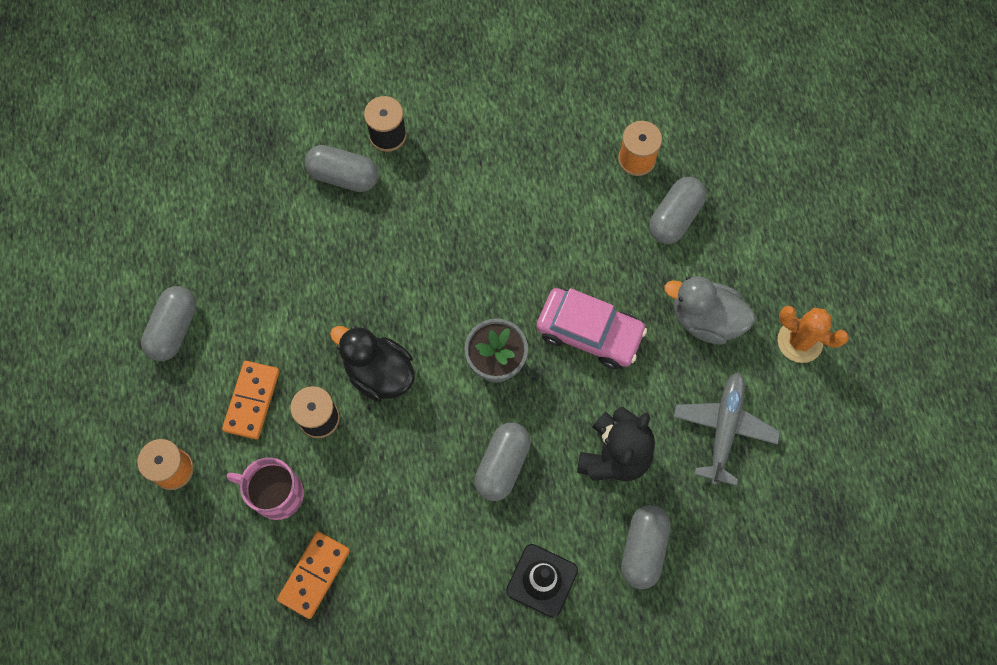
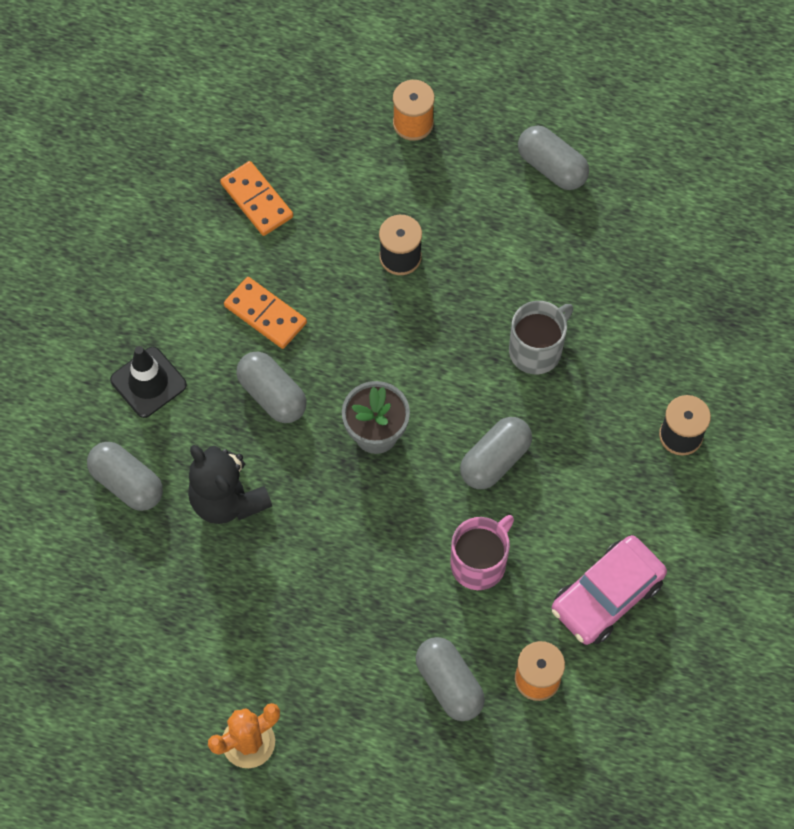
camera: 115 degrees right, 5 degrees down
orange domino [222,361,280,439] -> orange domino moved to [224,277,307,349]
pink mug [227,457,304,520] -> pink mug moved to [450,515,514,590]
grey capsule [305,145,378,192] -> grey capsule moved to [460,417,532,489]
black duck [330,326,415,401] -> none
pink car [536,288,647,369] -> pink car moved to [552,535,667,645]
grey duck [664,276,755,345] -> none
grey plane [674,372,781,486] -> none
none -> grey mug [509,301,573,374]

